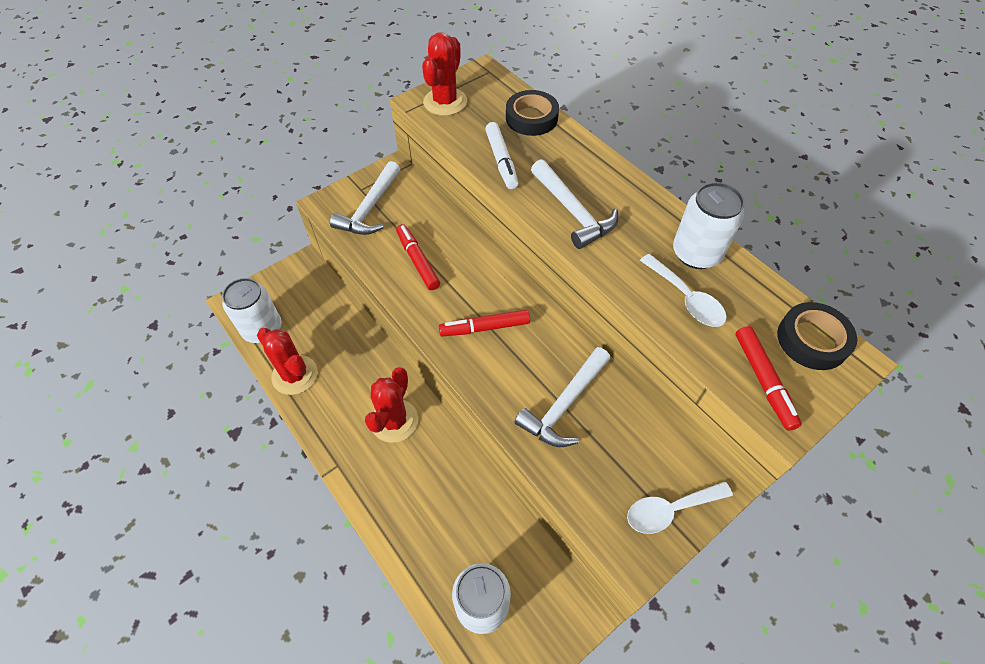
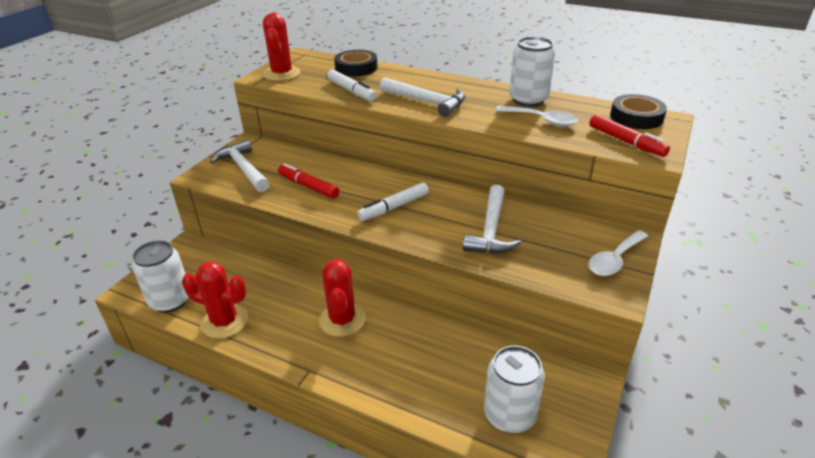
camera: 25 degrees left, 20 degrees down
white hammer [330,161,400,235] -> white hammer turned 150 degrees clockwise [210,139,270,192]
red marker [439,310,530,337] -> white marker [357,182,429,221]

